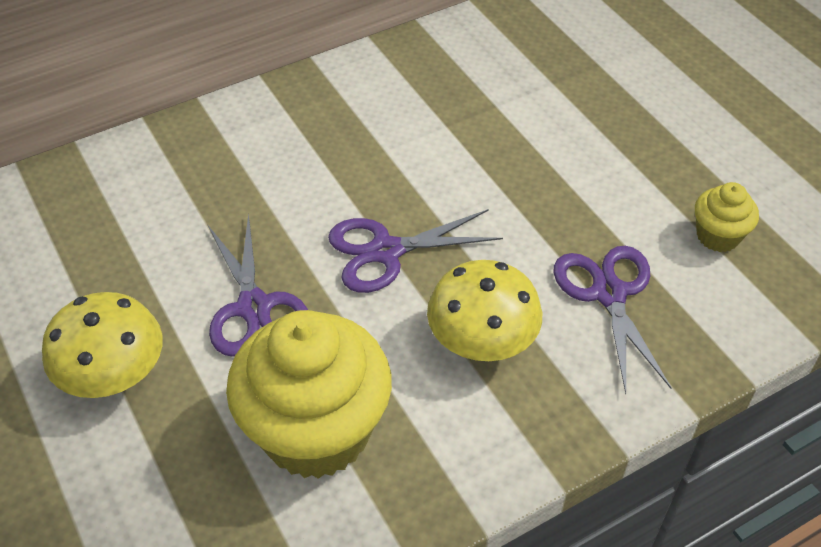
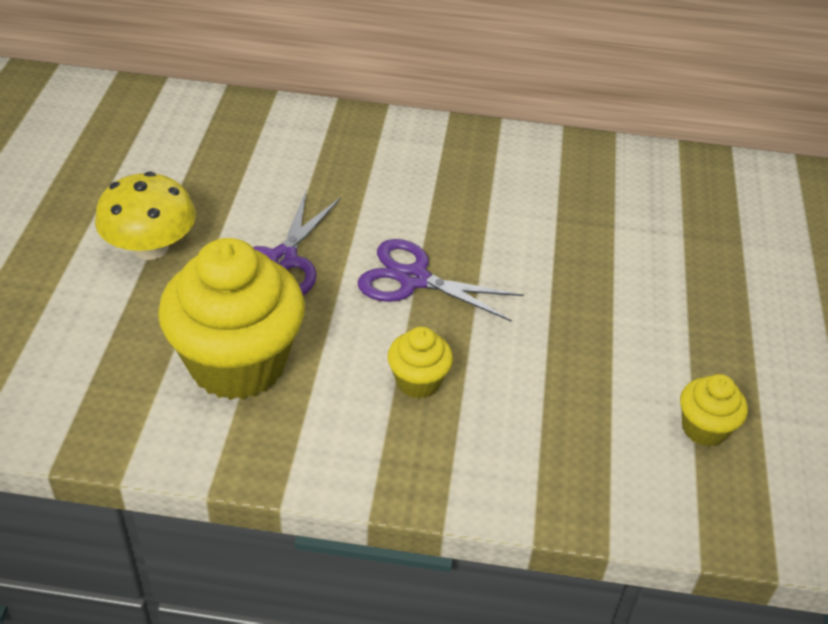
camera: 35 degrees right, 5 degrees down
yellow mushroom [427,260,542,361] -> yellow cupcake [388,326,453,398]
purple scissors [554,246,672,394] -> none

